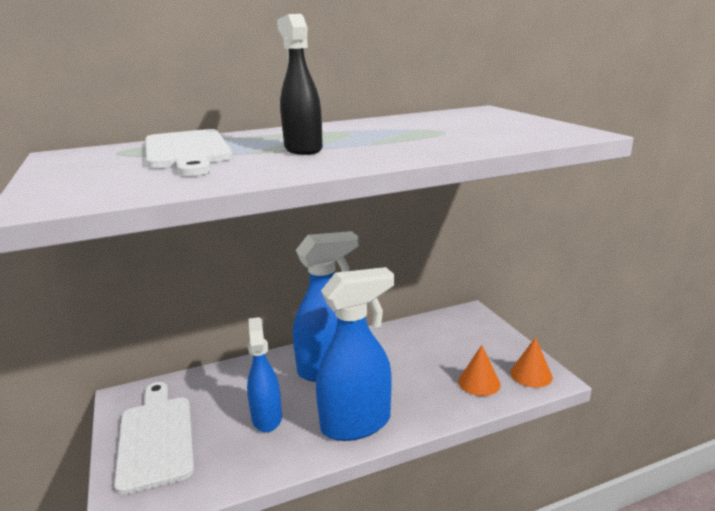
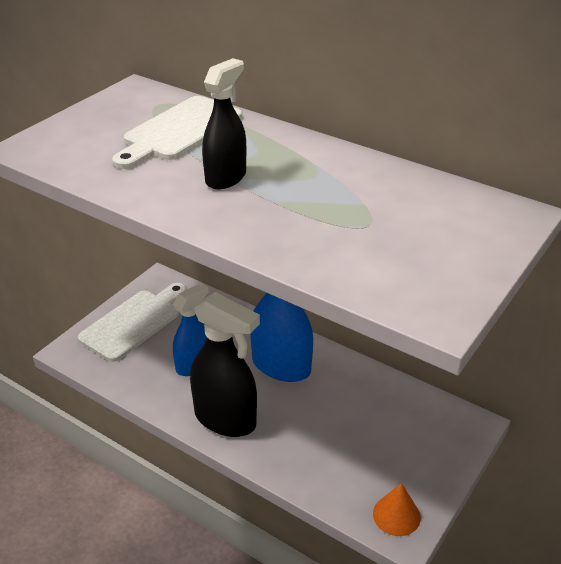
camera: 55 degrees right, 15 degrees up
blue spray bottle [316,267,394,441] -> black spray bottle [190,292,260,437]
orange cone [458,345,501,396] -> none

